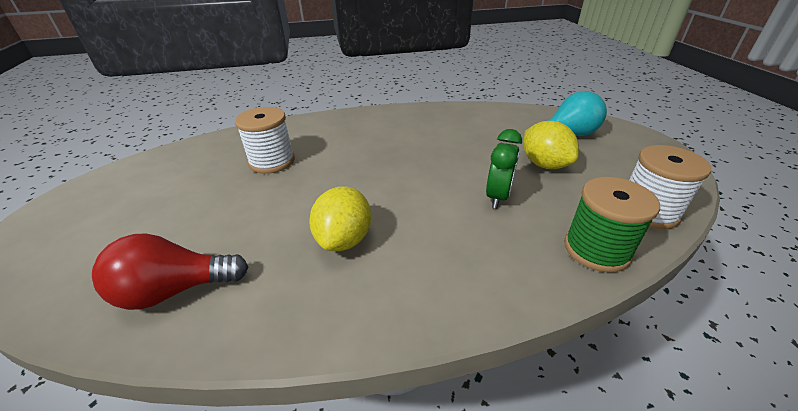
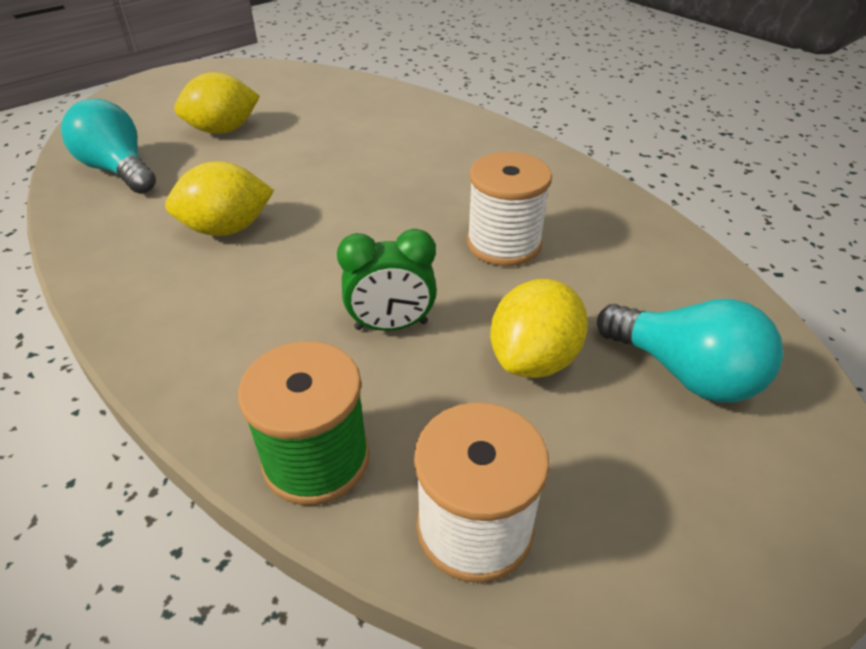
camera: 60 degrees right, 5 degrees up
red light bulb [92,233,249,310] -> turquoise light bulb [61,99,156,194]
white spool [235,107,295,174] -> white spool moved to [467,152,552,266]
none -> yellow lemon [174,72,260,134]

